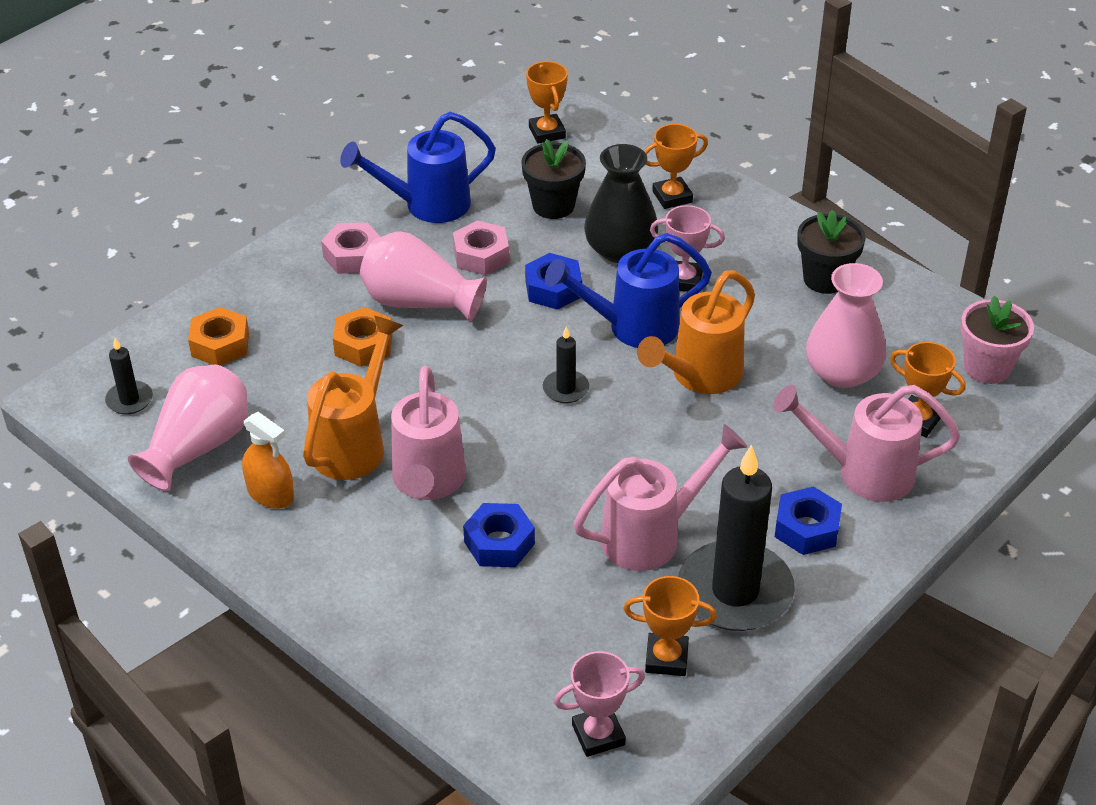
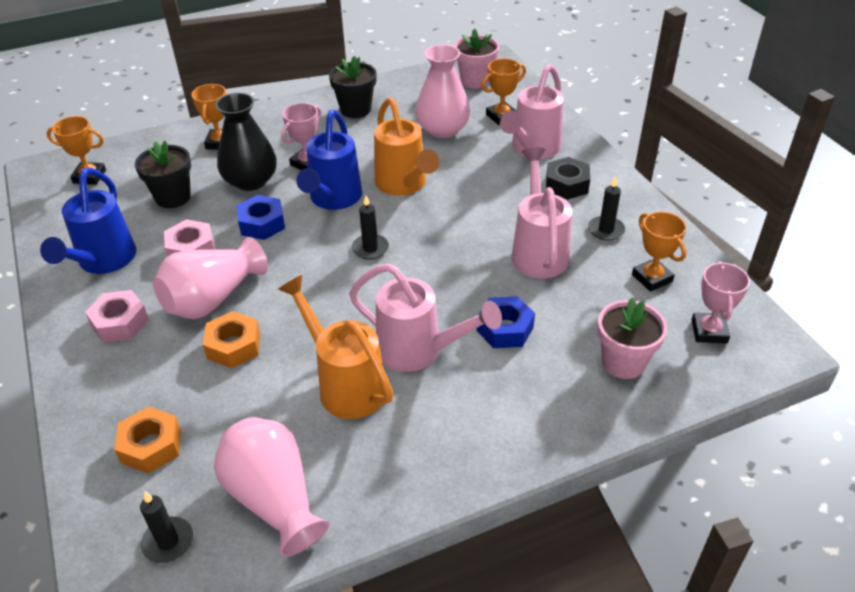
camera: 65 degrees left, 0 degrees up
orange spray bottle [242,412,294,509] -> none
orange trophy [623,576,717,676] -> orange trophy turned 60 degrees counterclockwise [632,212,686,292]
black candle [678,444,795,631] -> black candle [588,176,625,241], size x0.45
blue nut [775,486,842,555] -> black nut [546,157,590,200]
none -> pink flower pot [597,297,667,379]

